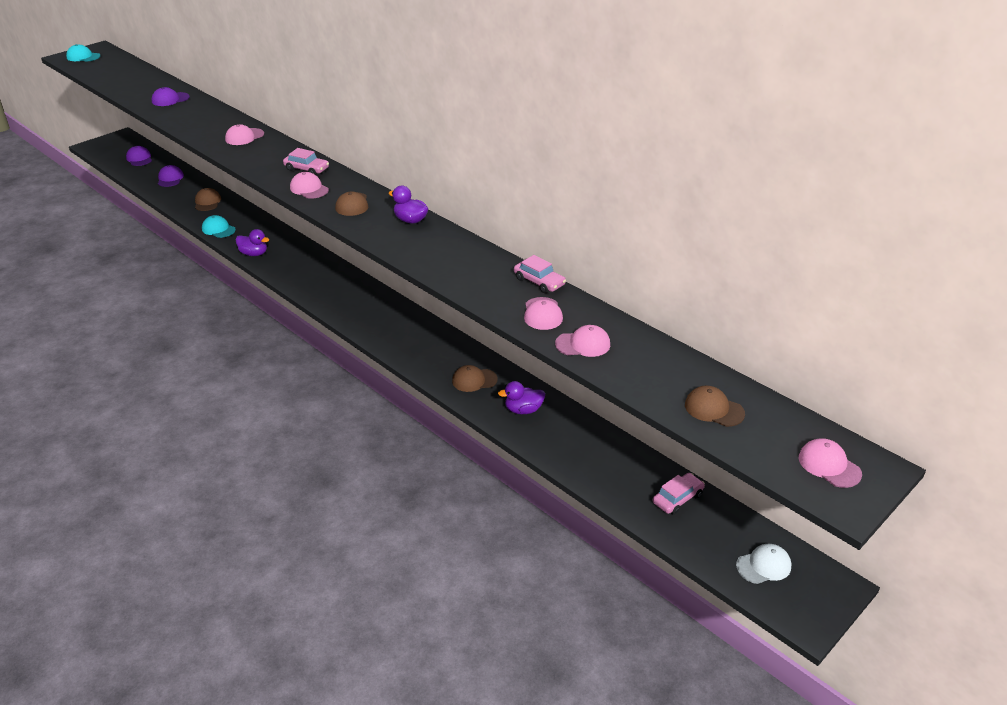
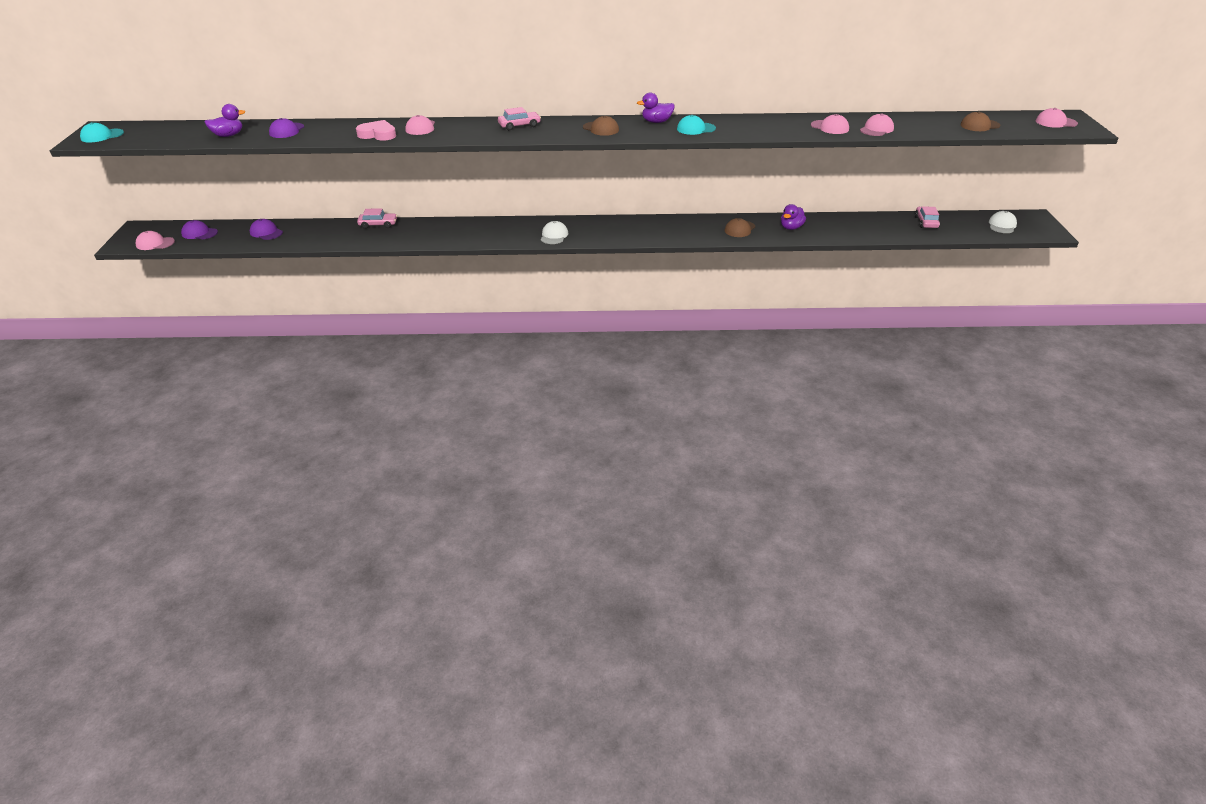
camera: 45 degrees left, 0 degrees up
brown cap [195,188,221,211] -> none
turquoise cap [202,215,236,238] -> turquoise cap moved to [677,115,716,135]
purple duck [236,229,269,256] -> purple duck moved to [204,104,245,137]
pink cap [290,172,329,199] -> pink cap moved to [136,231,175,250]
pink car [514,255,566,293] -> pink car moved to [357,208,397,229]
none -> pink heart [356,120,396,141]
none -> white cap [541,221,568,244]

